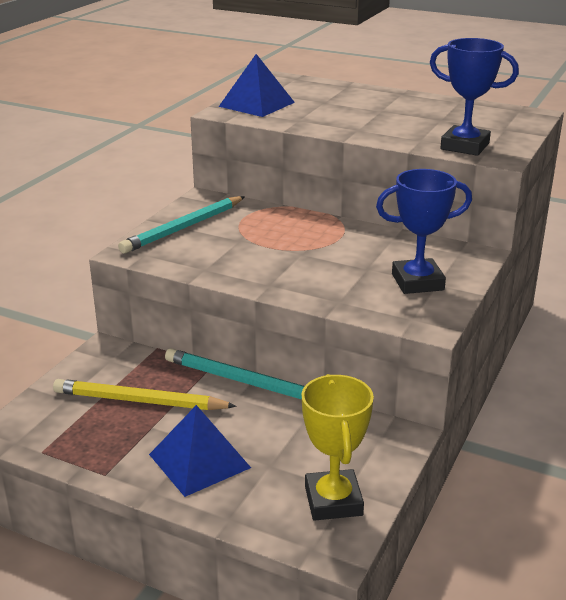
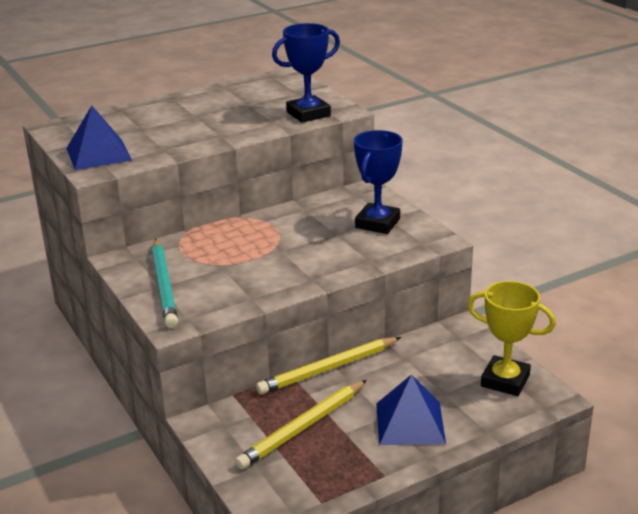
camera: 55 degrees left, 0 degrees up
turquoise pencil [165,348,305,400] -> yellow pencil [256,337,401,395]

